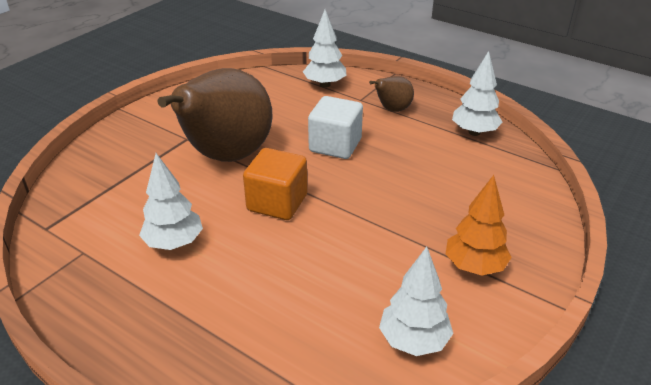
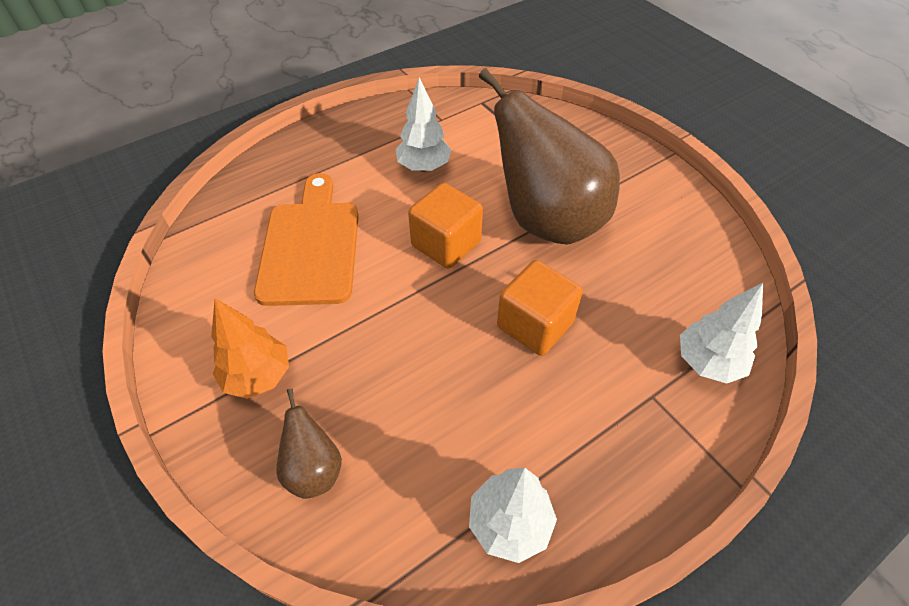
camera: 110 degrees right, 15 degrees up
white cube [308,96,363,159] -> orange cube [497,260,583,356]
brown pear [369,76,414,112] -> brown pear moved to [277,389,342,499]
white tree [379,247,453,356] -> none
none -> orange cutting board [254,173,359,306]

